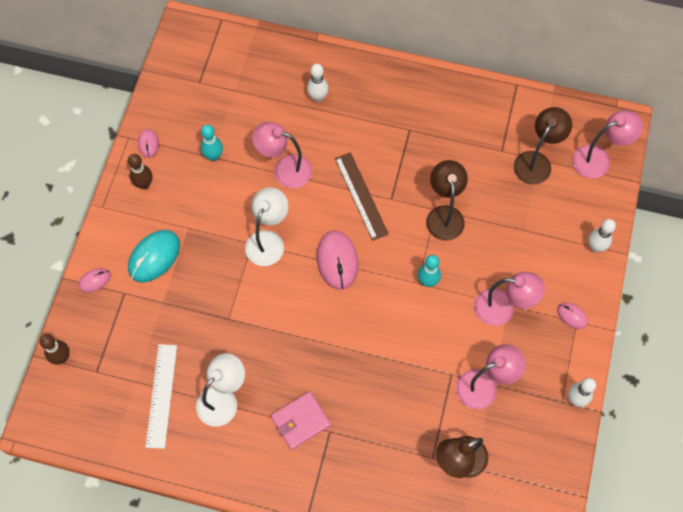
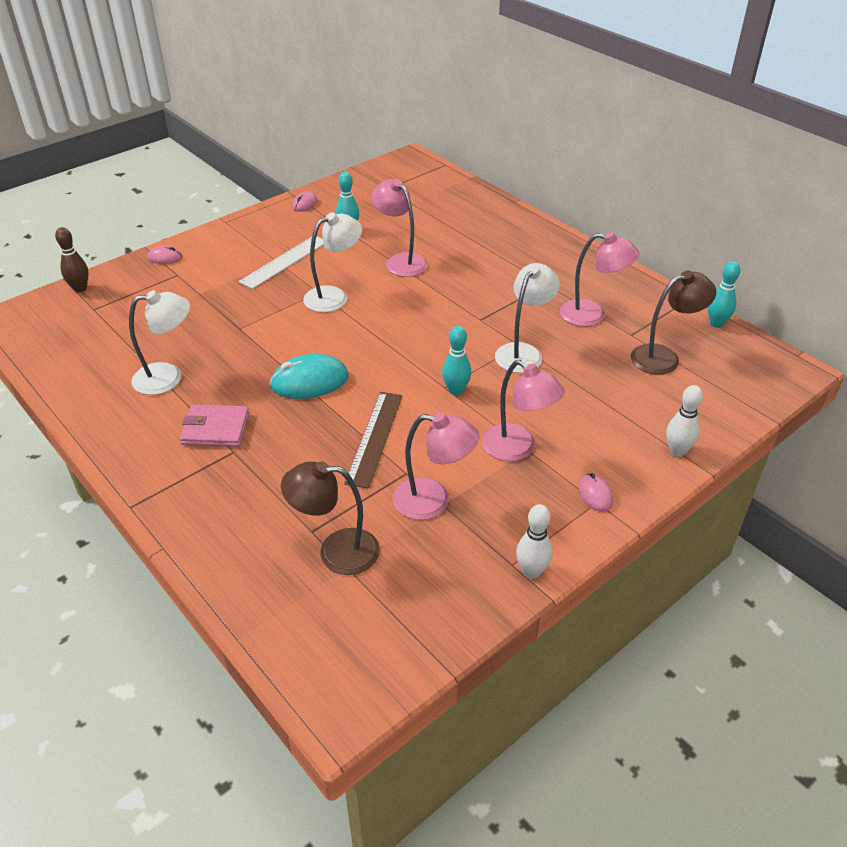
camera: 35 degrees right, 25 degrees down
brown bowling pin [128,154,152,189] -> none
turquoise mouse [128,230,180,282] -> turquoise mouse moved to [269,354,349,399]
white ruler [146,344,177,449] -> white ruler moved to [239,237,324,289]
white bowling pin [307,64,329,102] -> none
pink mouse [317,231,358,290] -> none
brown ruler [335,152,389,241] -> brown ruler moved to [344,392,403,489]
brown lamp [426,160,468,241] -> white lamp [495,263,560,373]
pink lamp [572,110,643,178] -> pink lamp moved to [560,232,639,327]
none -> turquoise bowling pin [708,261,740,328]

